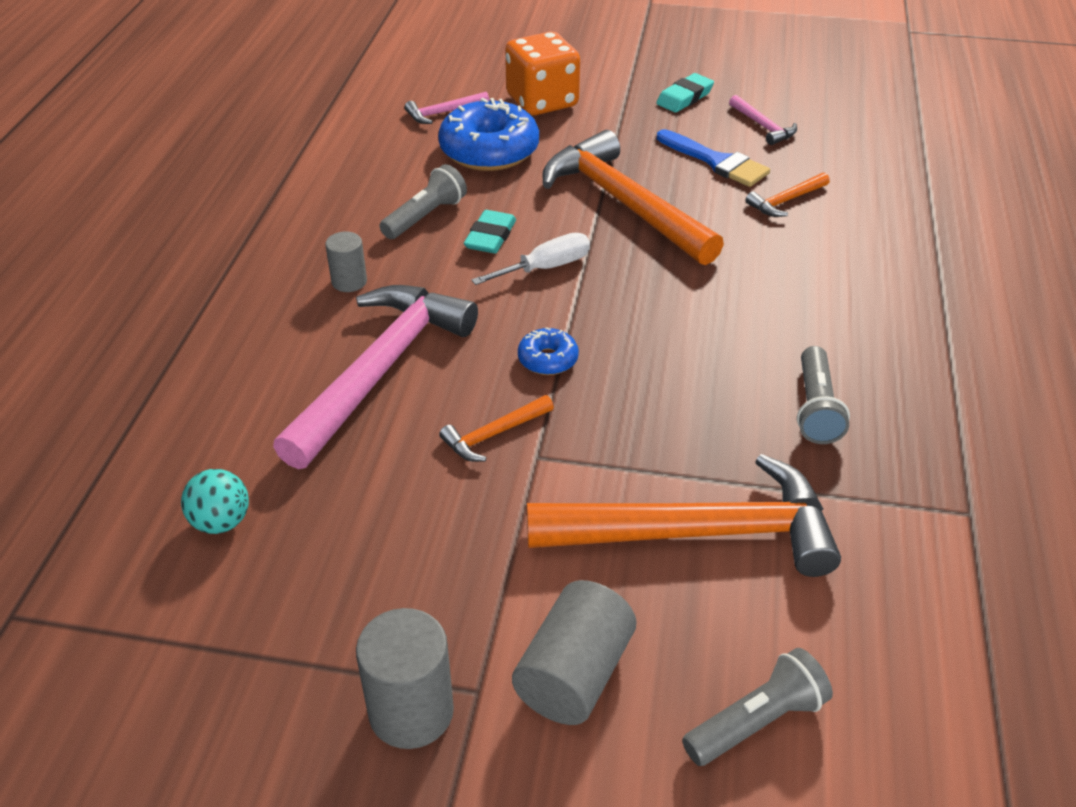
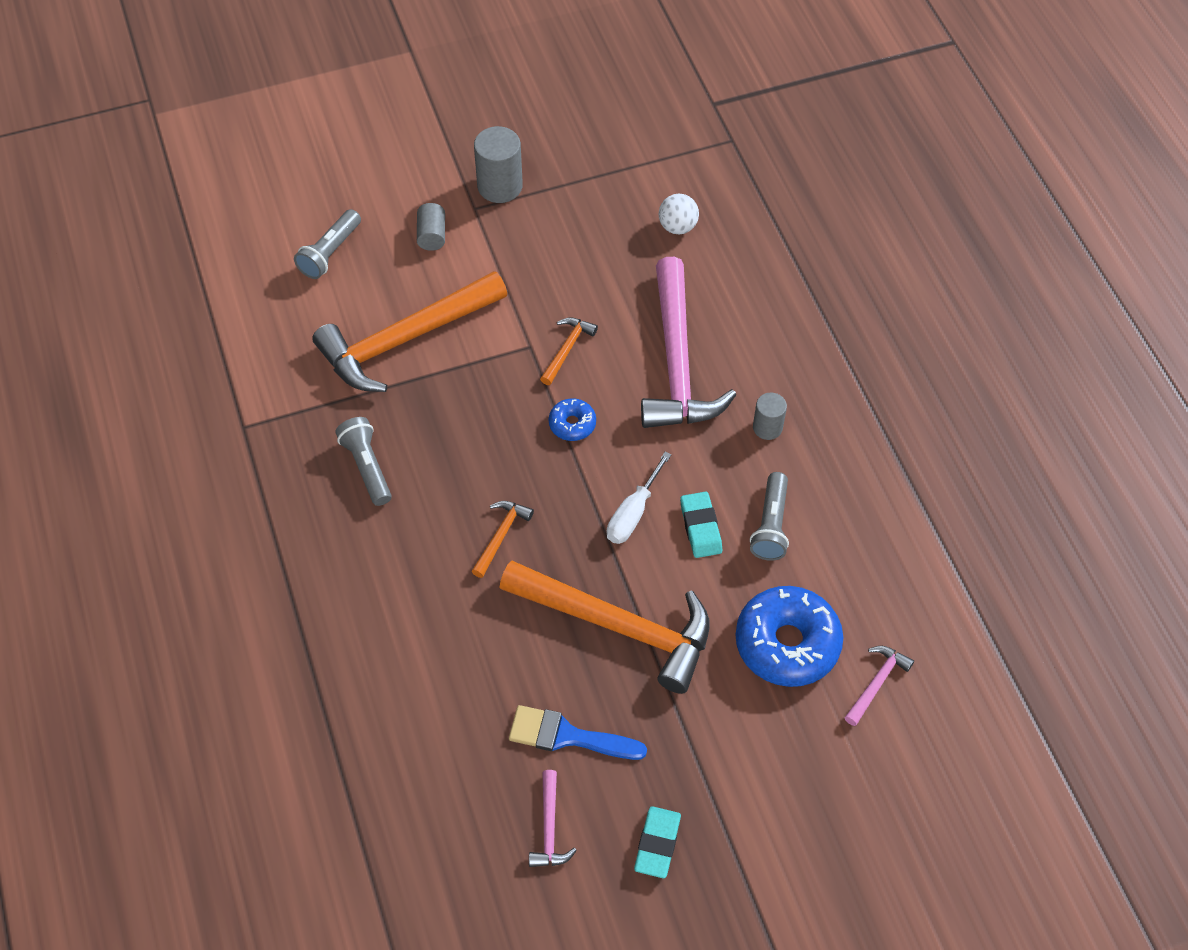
camera: 150 degrees right, 15 degrees up
turquoise ball [181,469,249,534] -> white ball [659,194,699,234]
orange dice [505,32,580,116] -> none
grey cylinder [512,580,636,725] -> grey cylinder [417,203,445,251], size x0.60
pink hammer [729,95,797,145] -> pink hammer turned 120 degrees counterclockwise [529,770,577,867]
orange hammer [746,172,830,217] -> orange hammer moved to [472,501,534,578]

